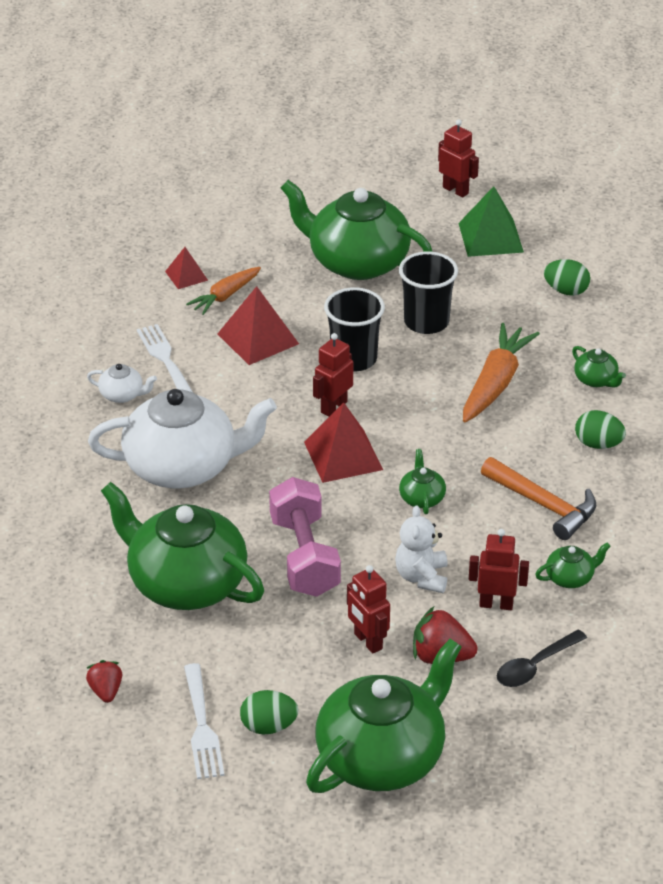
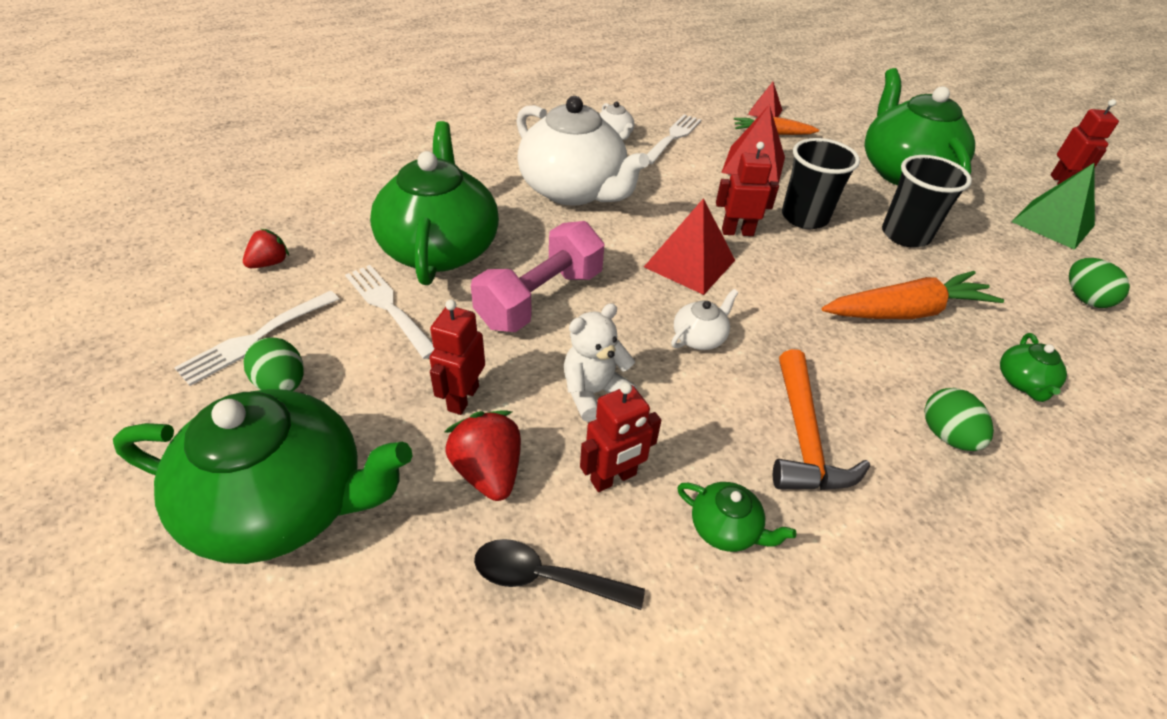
camera: 50 degrees right, 5 degrees up
green teapot [399,449,446,514] -> white teapot [671,289,739,350]
red robot [469,529,529,610] -> red robot turned 90 degrees clockwise [580,382,661,492]
none -> white fork [345,265,435,359]

